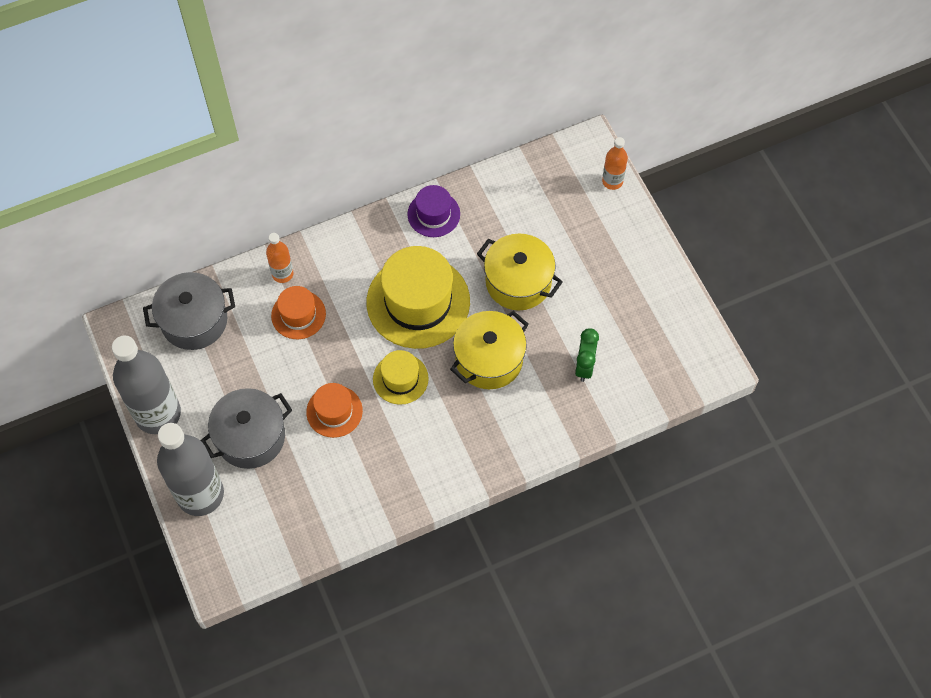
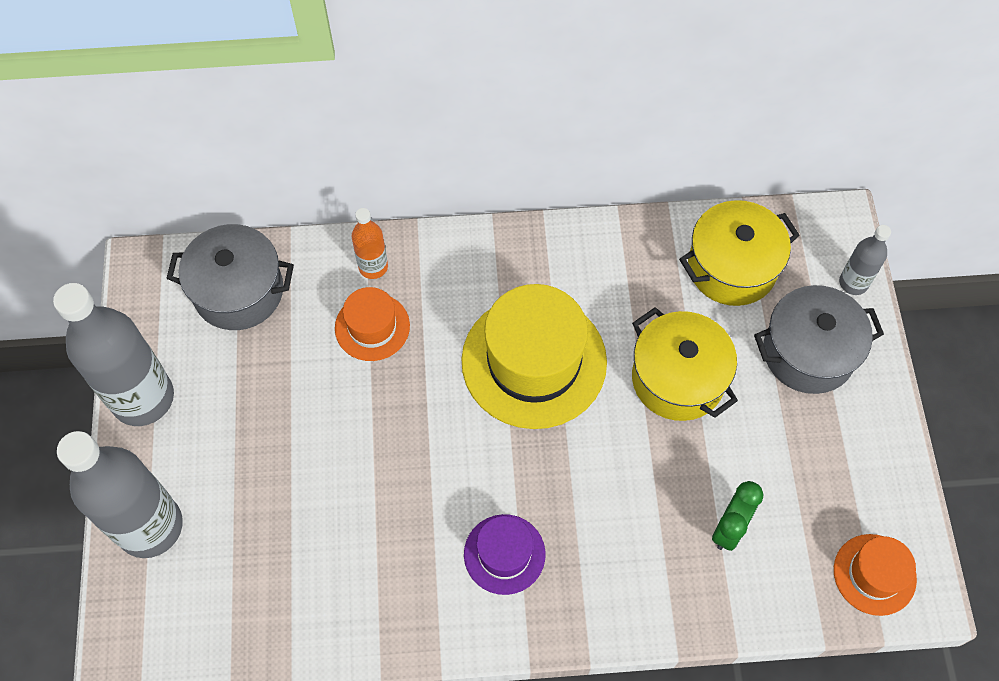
camera: 20 degrees right, 0 degrees up
grey pot [200,388,292,469] -> grey pot moved to [754,285,884,394]
orange hat [306,383,363,438] -> orange hat moved to [834,534,917,616]
yellow hat [373,350,429,405] -> none
purple hat [407,185,460,237] -> purple hat moved to [464,514,546,595]
yellow pot [450,311,529,389] -> yellow pot moved to [679,200,800,306]
orange bottle [602,137,628,190] -> grey bottle [839,225,891,295]

